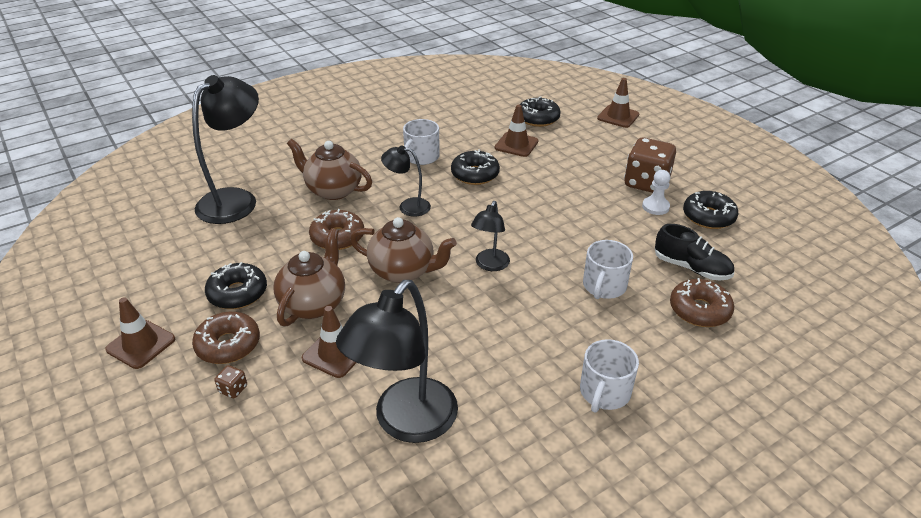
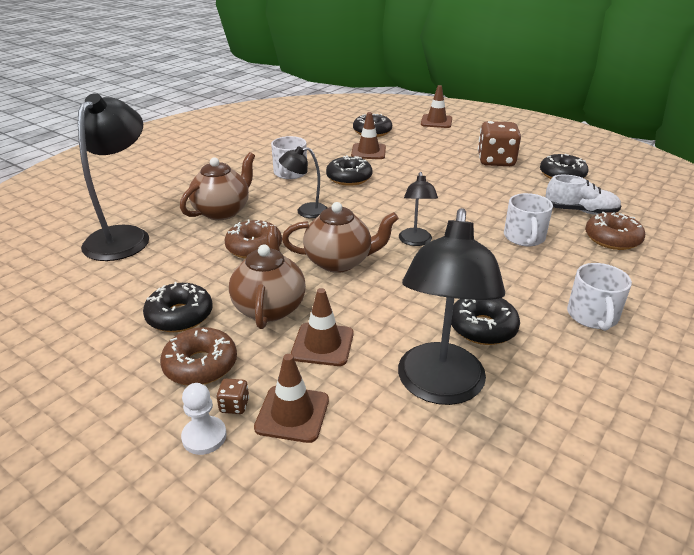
camera: 20 degrees left, 5 degrees down
brown traffic cone [105,297,175,369] -> brown traffic cone moved to [254,354,329,443]
brown teapot [287,139,372,200] -> brown teapot turned 120 degrees clockwise [180,152,255,220]
white pawn [642,170,670,215] -> white pawn moved to [181,383,227,455]
black shoe [655,224,734,280] -> white shoe [545,175,621,215]
none -> black donut [451,298,520,345]

